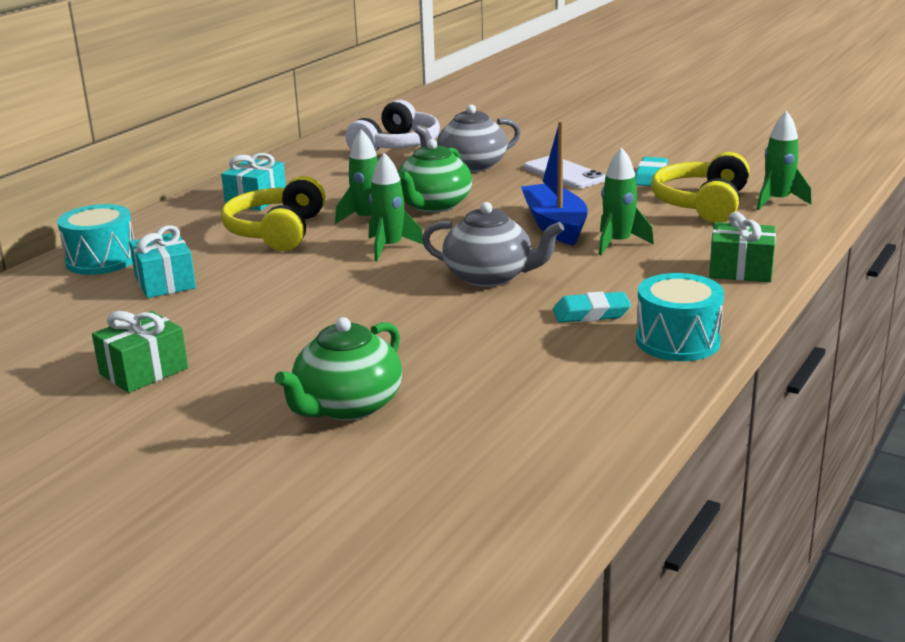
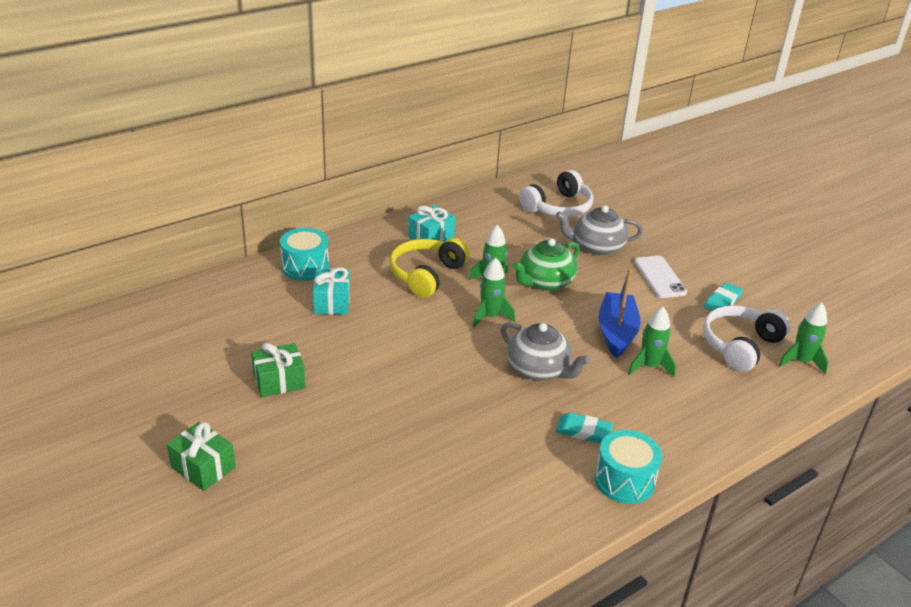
camera: 20 degrees right, 10 degrees up
green teapot [275,317,402,421] -> none
yellow headphones [651,152,750,223] -> white headphones [703,305,791,372]
green gift [709,212,776,282] -> green gift moved to [167,422,236,491]

